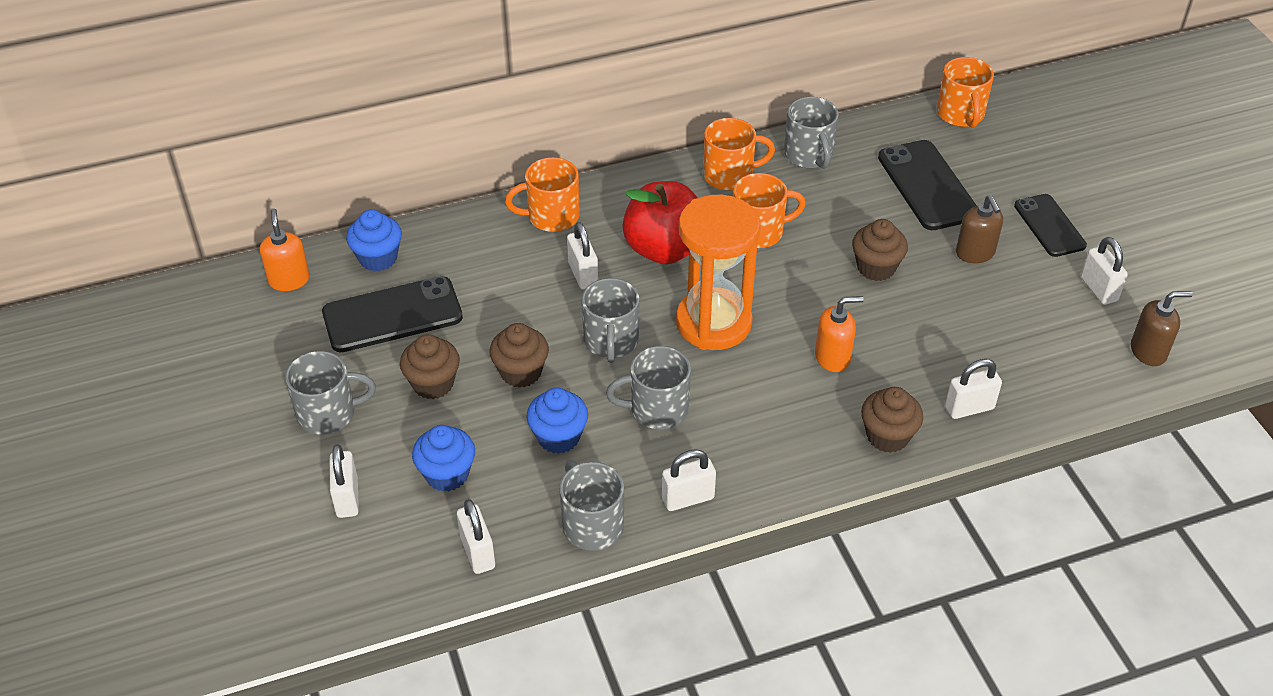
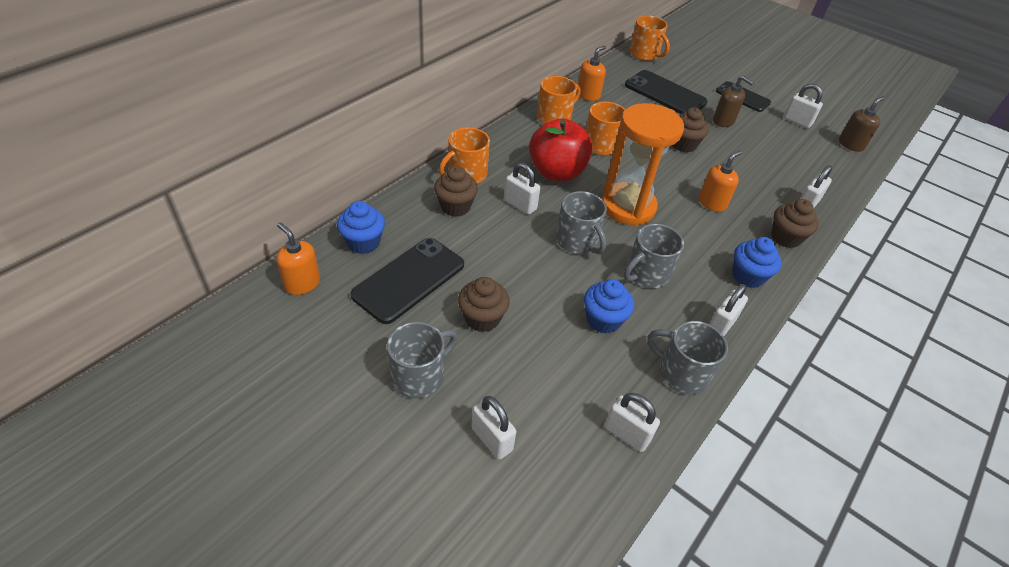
camera: 35 degrees left, 0 degrees up
blue cupcake [412,425,475,492] -> blue cupcake moved to [733,237,782,288]
brown cupcake [489,323,549,388] -> brown cupcake moved to [434,166,478,217]
grey mug [784,97,839,169] -> orange soap dispenser [578,45,606,101]

